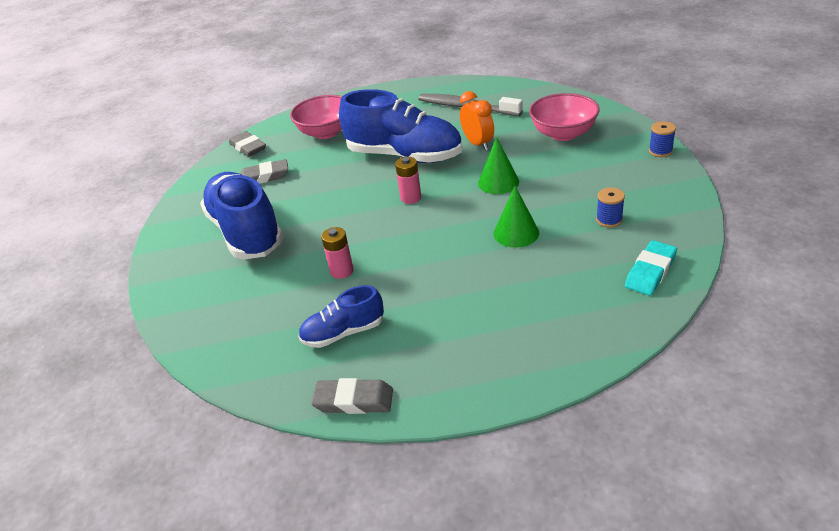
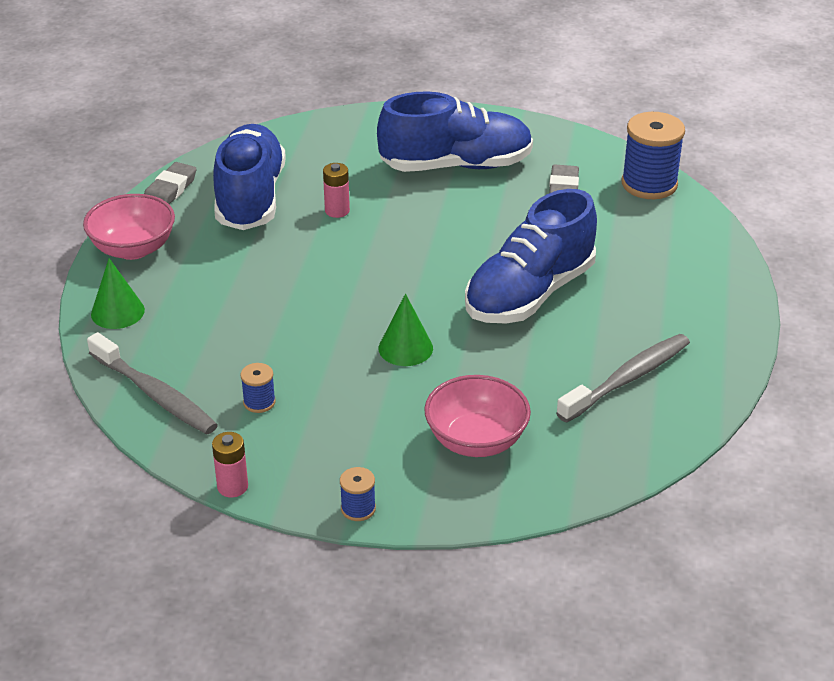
camera: 105 degrees right, 0 degrees up
grey eraser [229,131,266,157] -> blue spool [622,112,685,199]
pink bowl [290,95,342,139] -> pink bowl moved to [83,194,175,260]
blue shoe [298,285,384,348] -> blue shoe [213,124,286,230], size x1.93
pink battery [395,157,421,204] -> pink battery moved to [212,432,248,498]
orange clock [460,91,494,150] -> none
green cone [494,186,539,248] -> green cone moved to [91,258,145,329]
turquoise eraser [625,240,677,295] -> grey toothbrush [87,332,218,434]

